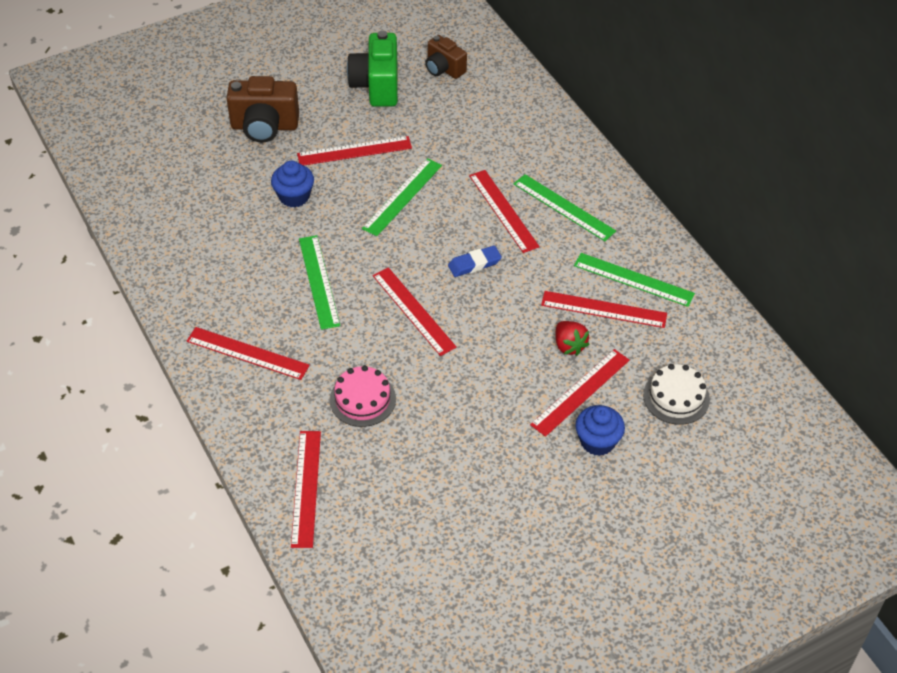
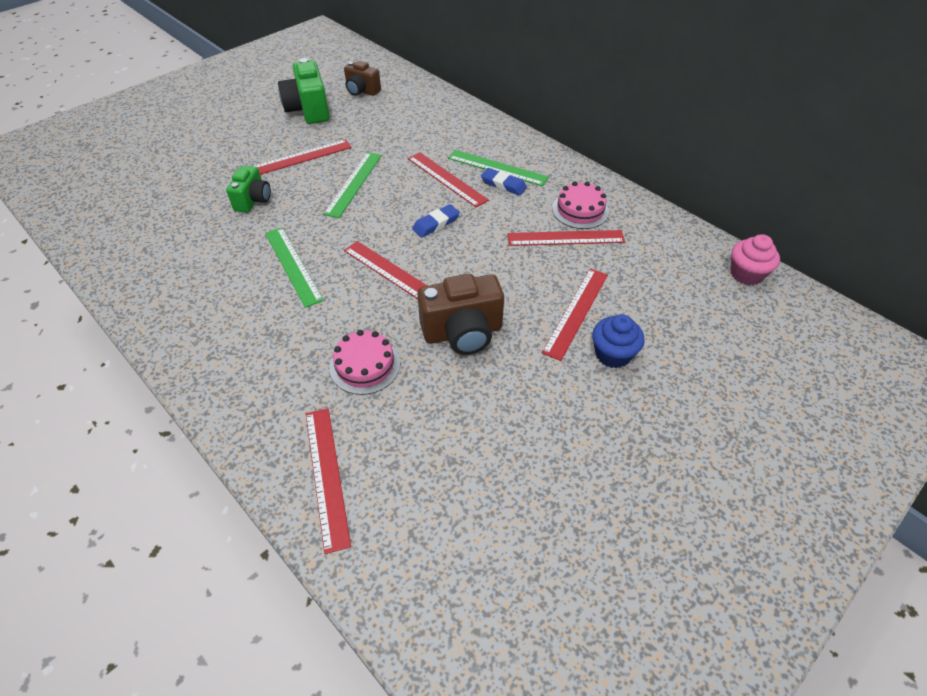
camera: 15 degrees left, 0 degrees up
red ruler [187,327,310,380] -> none
brown camera [227,76,299,143] -> brown camera moved to [417,274,504,355]
blue cupcake [271,161,314,207] -> green camera [226,165,271,213]
red strawberry [555,321,590,356] -> none
green ruler [574,253,695,307] -> pink cake [552,182,609,229]
white cake [643,364,710,425] -> none
none -> blue eraser [481,168,527,196]
none -> pink cupcake [730,234,780,285]

